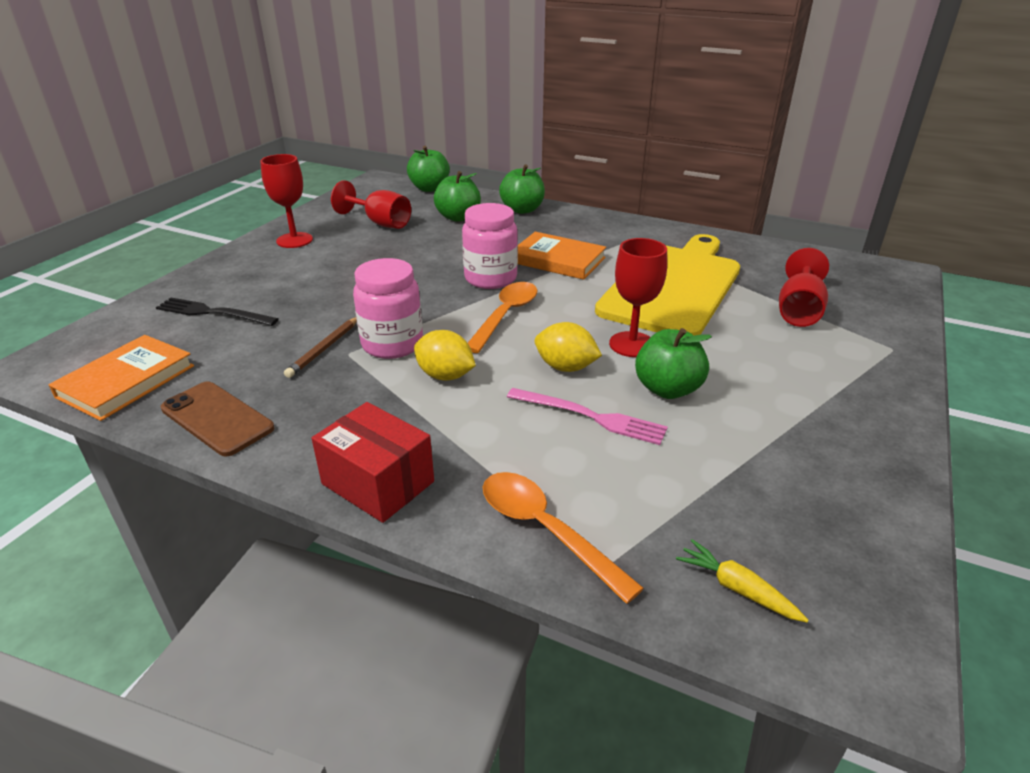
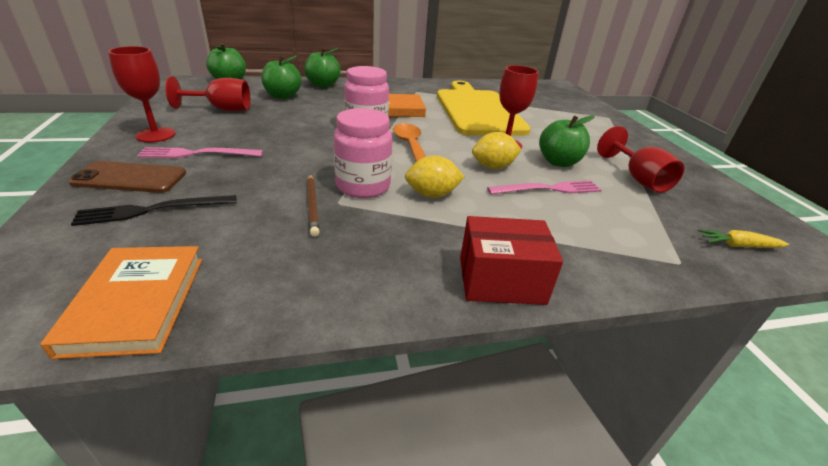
camera: 40 degrees left, 0 degrees up
brown phone [161,382,274,456] -> brown phone moved to [68,161,186,193]
orange spoon [483,472,644,604] -> none
red goblet [779,248,829,327] -> red goblet moved to [597,126,685,193]
none -> pink fork [137,147,263,158]

